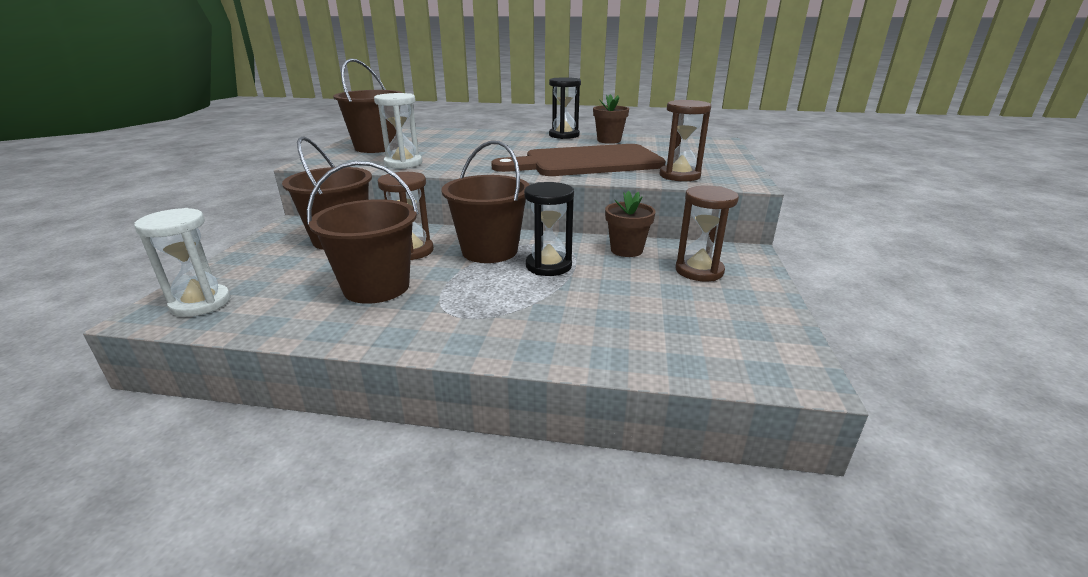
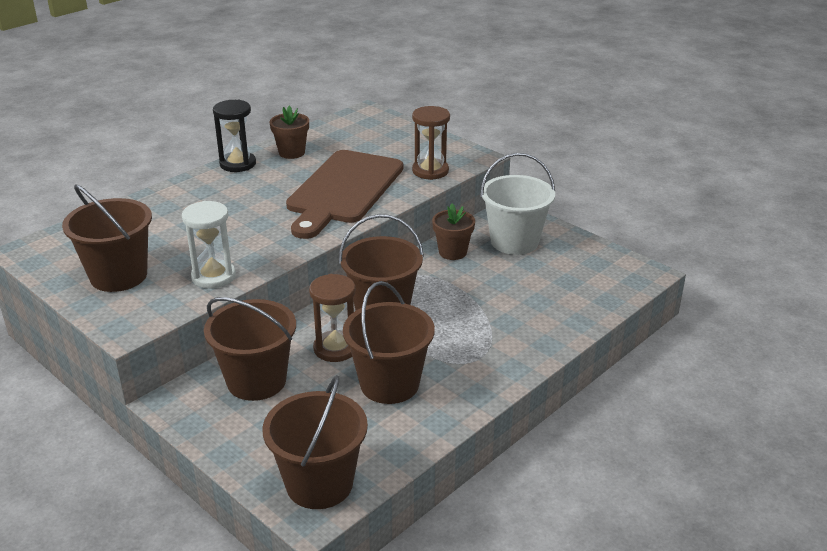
camera: 55 degrees left, 5 degrees up
white hourglass [134,208,231,317] -> brown bucket [262,375,368,509]
black hourglass [524,182,574,276] -> none
brown hourglass [676,185,739,281] -> white bucket [480,153,555,255]

